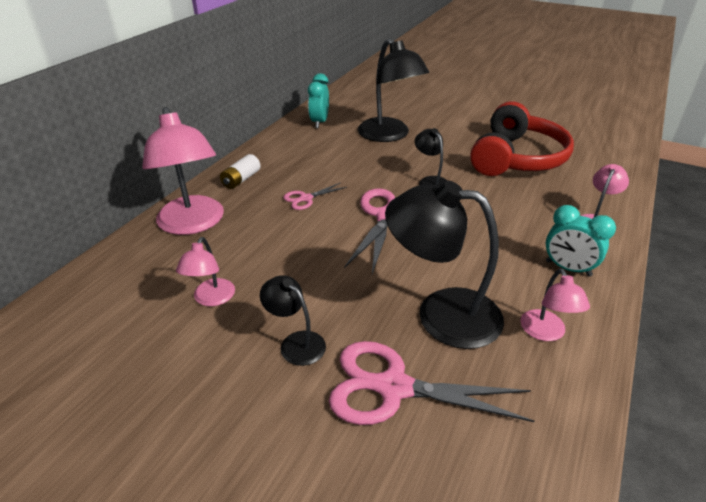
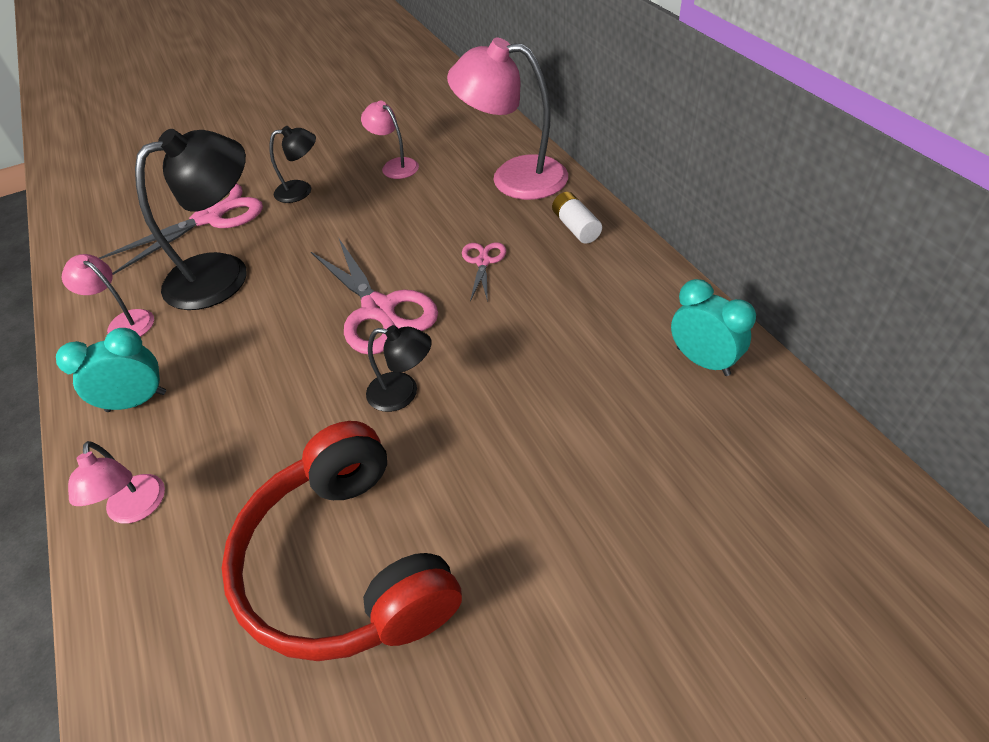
camera: 130 degrees right, 10 degrees up
black lamp [358,38,429,142] -> none

